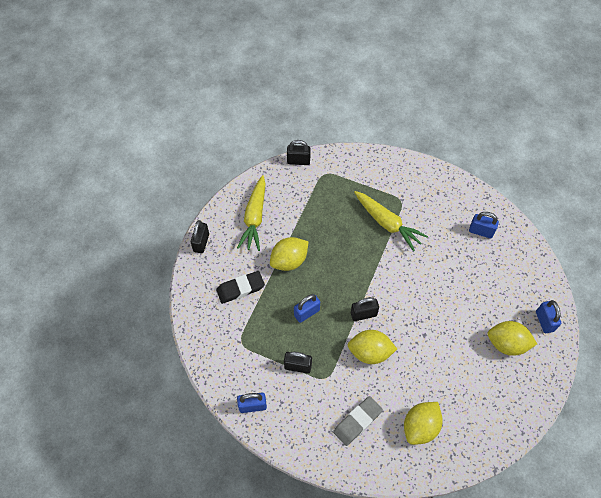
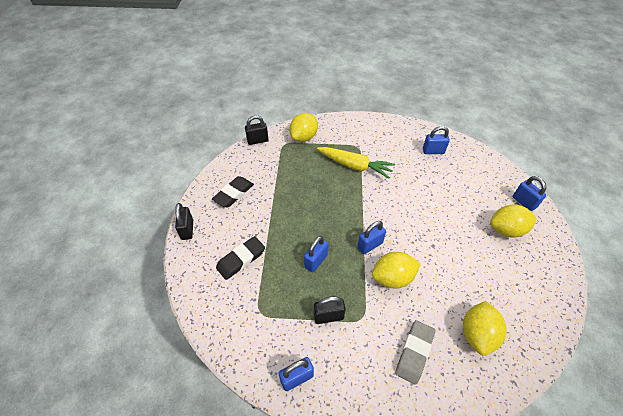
camera: 20 degrees left, 10 degrees down
yellow carrot [237,175,266,251] -> black eraser [212,176,254,208]
yellow lemon [270,237,308,271] -> yellow lemon moved to [290,113,318,142]
black padlock [351,297,379,321] -> blue padlock [358,221,386,254]

